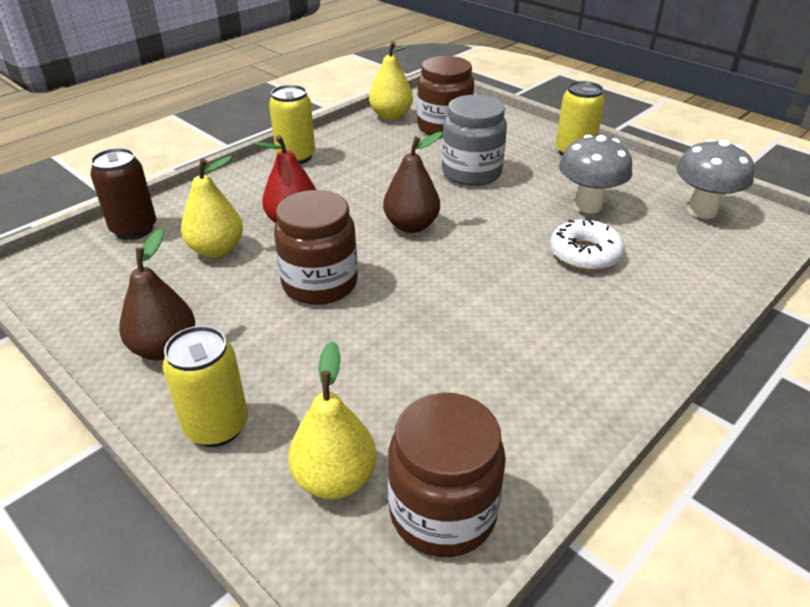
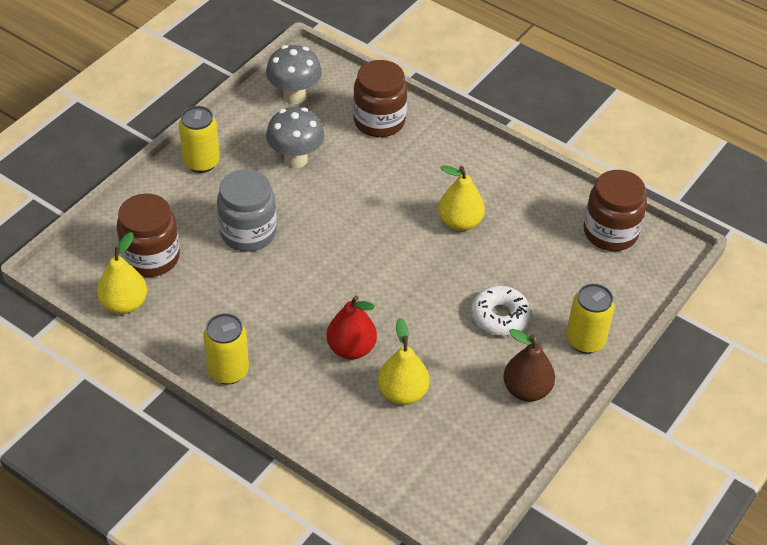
camera: 100 degrees left, 10 degrees up
brown can [90,148,156,240] -> none
brown jar [274,190,358,305] -> brown jar moved to [353,60,407,137]
yellow pear [288,341,377,499] -> yellow pear moved to [438,165,485,231]
brown pear [383,132,443,233] -> none
white donut [550,218,625,271] -> white donut moved to [471,286,531,336]

